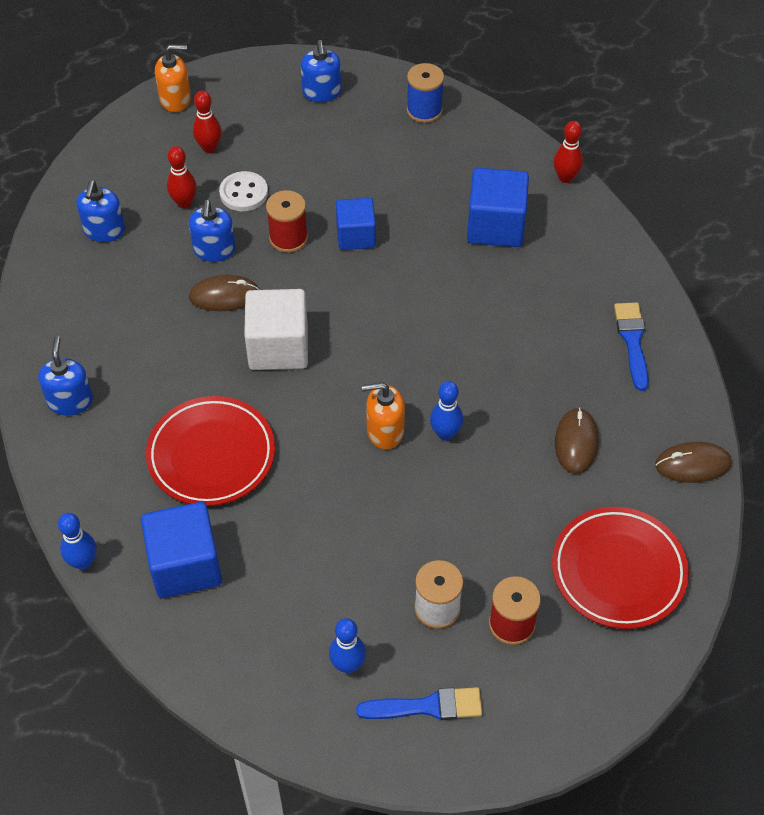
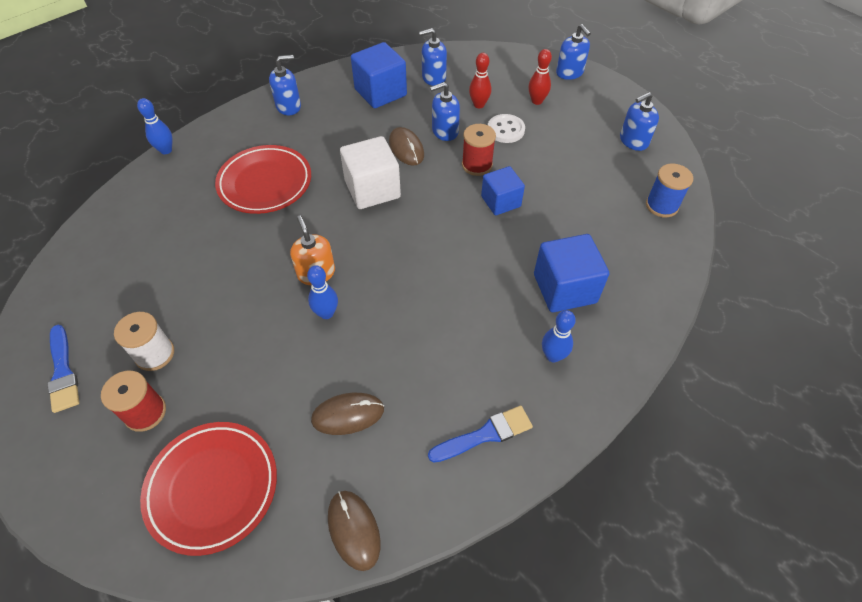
camera: 70 degrees right, 0 degrees up
blue cube [141,502,222,598] -> blue cube moved to [351,42,407,108]
orange soap dispenser [155,44,191,112] -> blue soap dispenser [556,24,591,80]
blue bowling pin [329,618,366,673] -> blue bowling pin moved to [542,310,576,362]
red bowling pin [554,121,583,183] -> none

